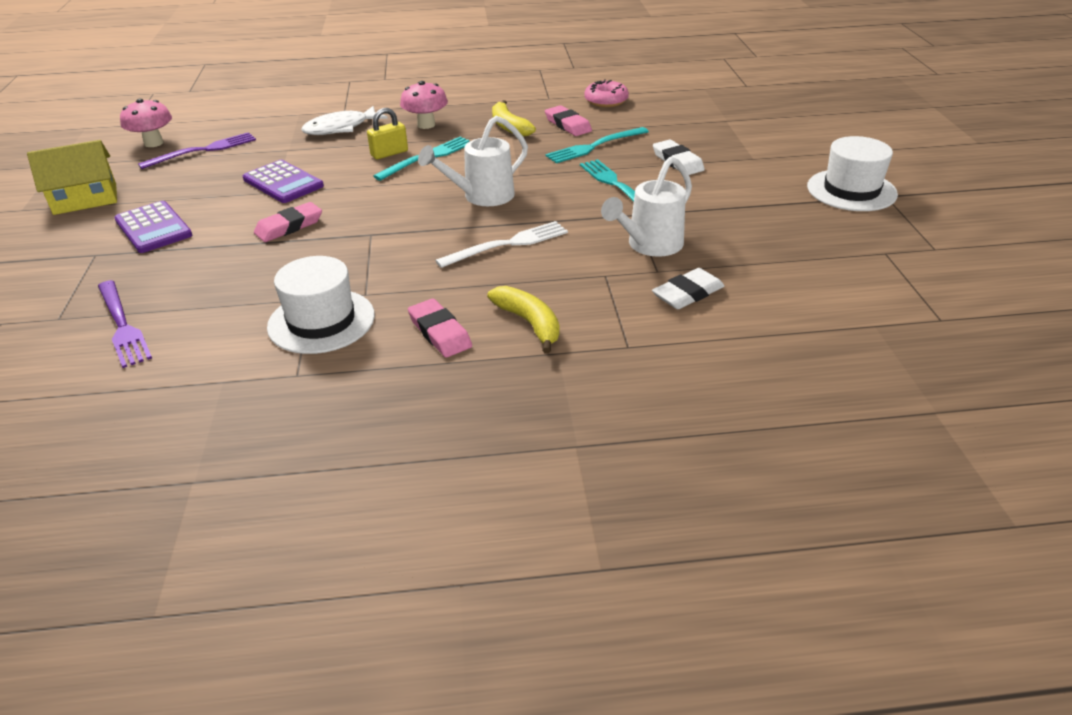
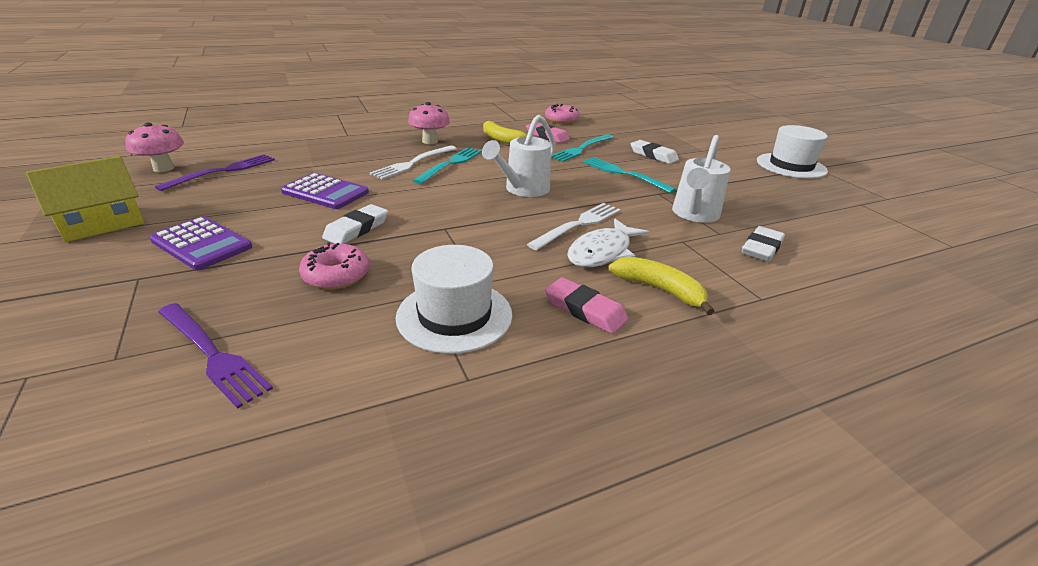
camera: 20 degrees left, 5 degrees down
pink eraser [254,202,322,242] -> white eraser [322,204,388,244]
white fish [301,106,388,135] -> white fish moved to [567,219,649,267]
yellow padlock [367,108,408,159] -> white fork [370,146,457,179]
none -> pink donut [299,242,369,289]

